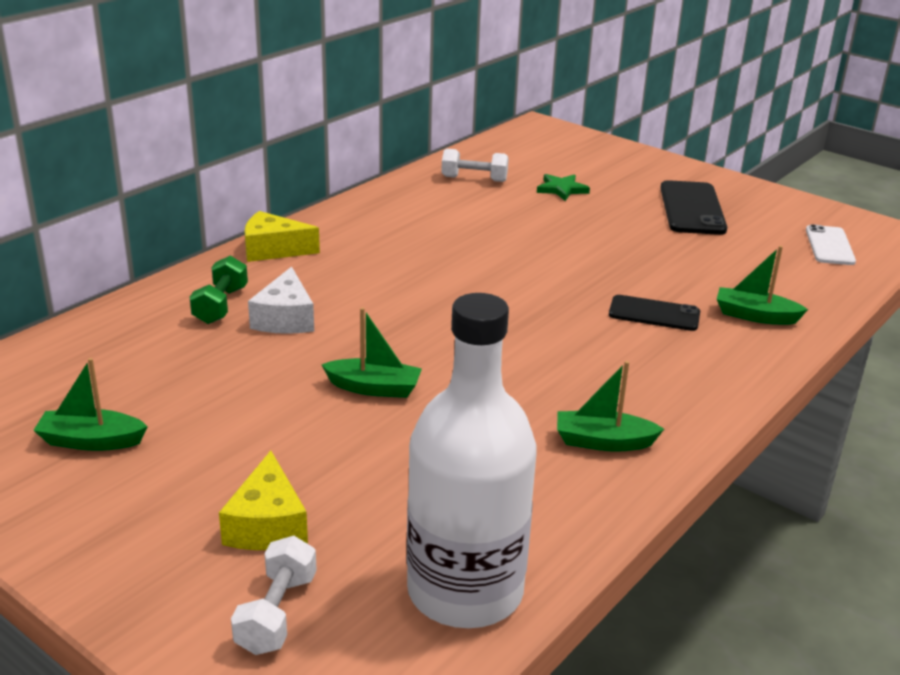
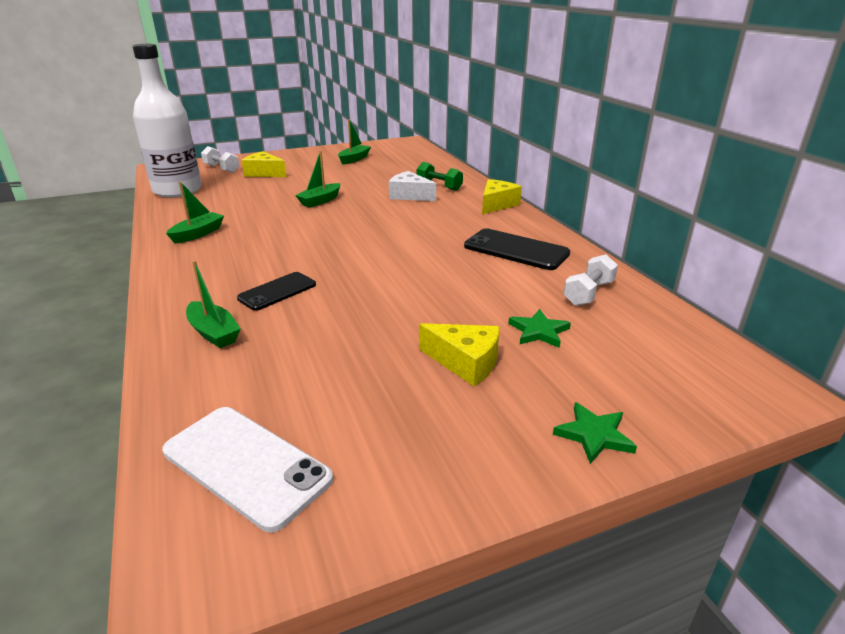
camera: 120 degrees right, 0 degrees up
black phone [660,180,727,235] -> black phone moved to [464,229,570,270]
green boat [717,246,808,325] -> green boat turned 90 degrees clockwise [186,260,241,348]
white phone [806,224,856,265] -> white phone [162,407,333,532], size x1.53
none -> yellow cheese [419,323,499,386]
none -> green star [553,402,637,464]

